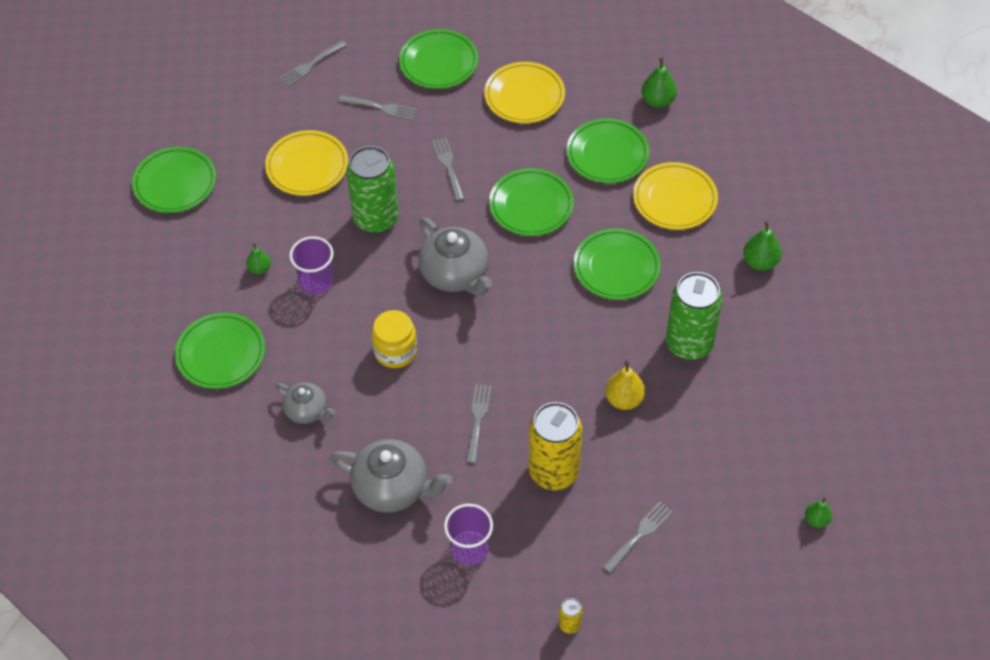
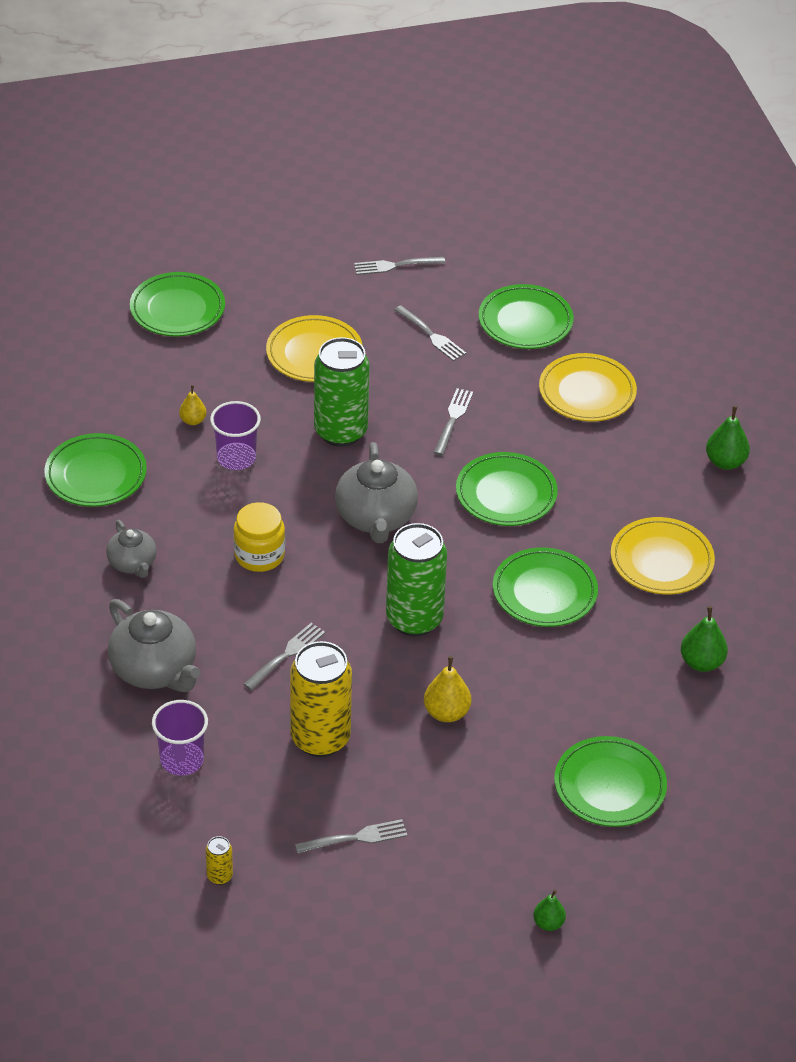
camera: 30 degrees right, 10 degrees down
green pear [247,243,271,274] -> yellow pear [179,385,207,425]
green plate [566,118,649,183] -> green plate moved to [554,736,667,827]
green can [666,272,722,360] -> green can moved to [386,523,447,637]

